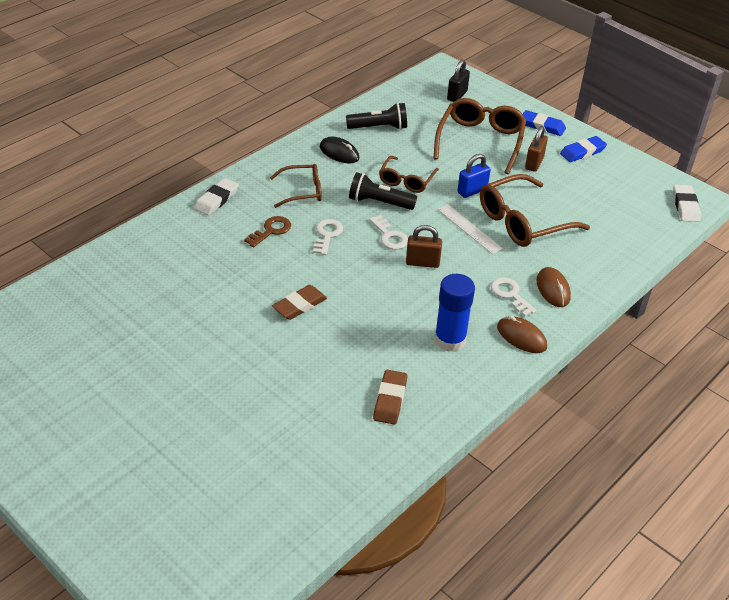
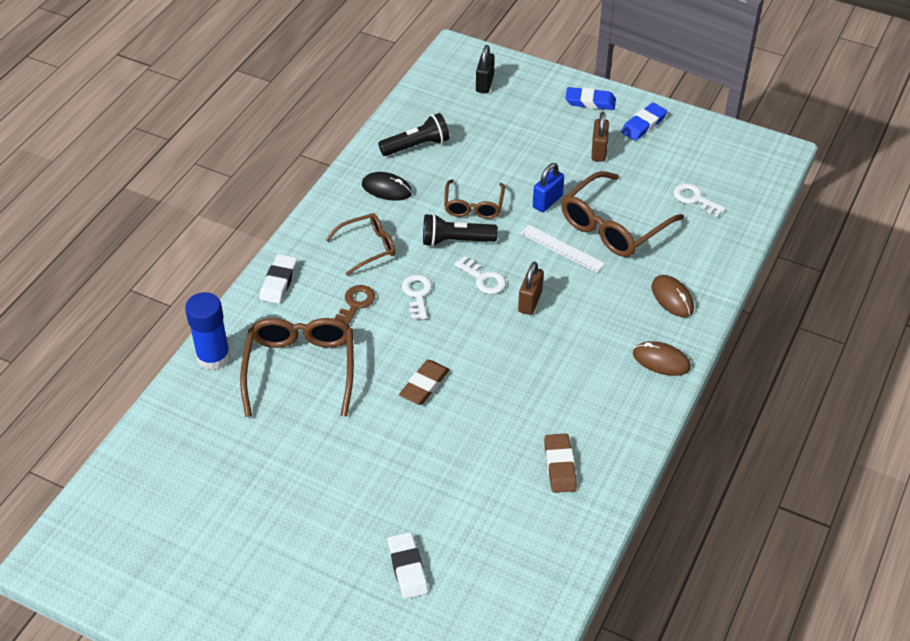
camera: 15 degrees left, 5 degrees up
brown padlock [406,225,442,268] -> brown padlock turned 60 degrees counterclockwise [518,261,544,315]
brown glasses [433,98,526,174] -> brown glasses moved to [240,318,354,417]
blue glue stick [435,274,475,352] -> blue glue stick moved to [185,292,231,371]
white key [491,277,537,316] -> white key moved to [674,183,726,217]
white eraser [673,185,701,222] -> white eraser moved to [387,532,428,599]

